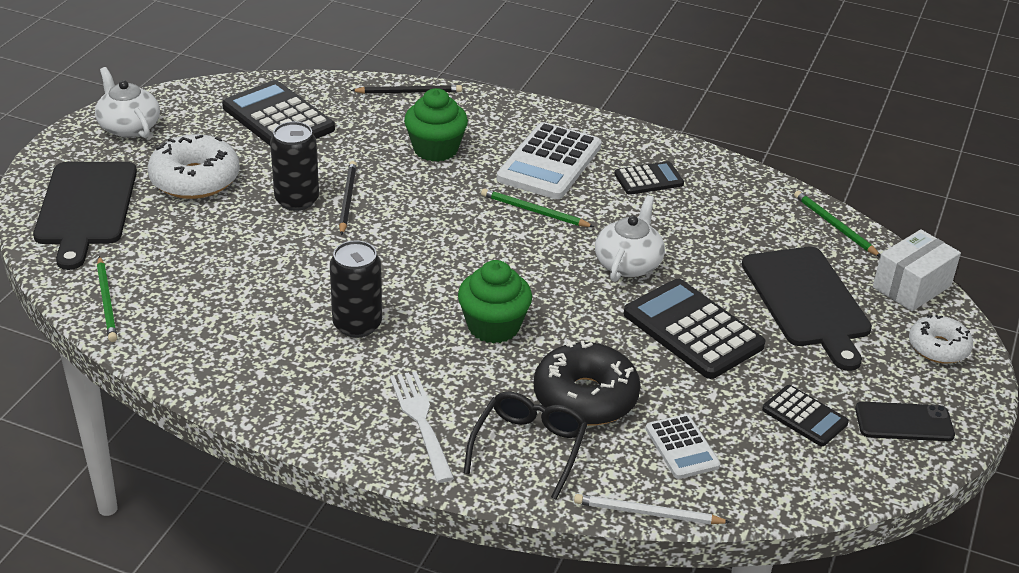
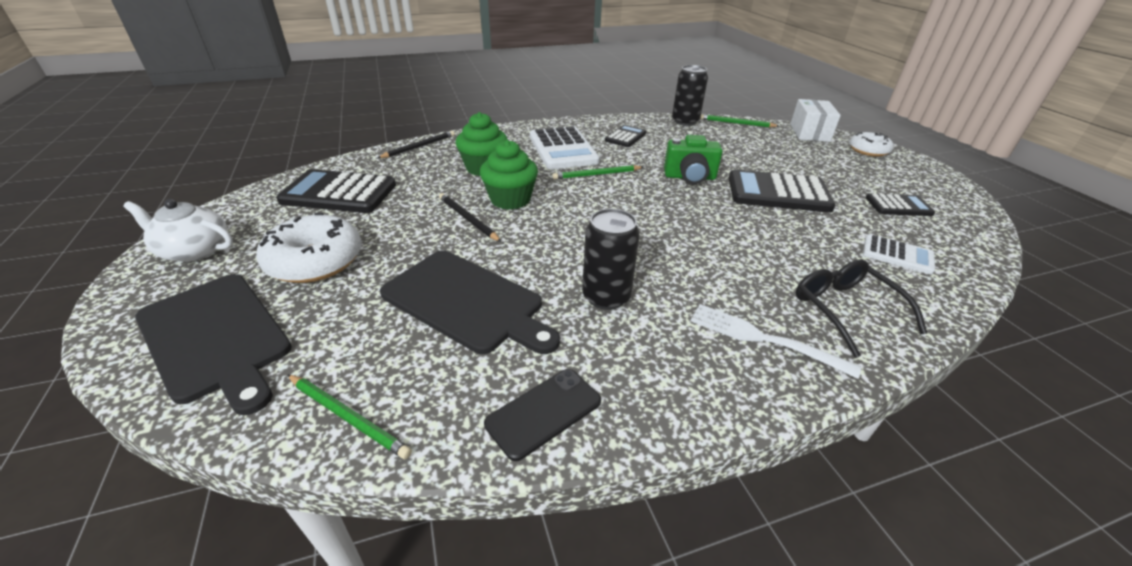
camera: 40 degrees left, 0 degrees up
black can [270,121,319,211] -> black can moved to [672,65,708,126]
green cupcake [458,260,532,344] -> green cupcake moved to [480,140,538,210]
black donut [534,341,641,426] -> none
white pencil [574,494,731,525] -> none
white teapot [595,195,665,282] -> green camera [664,135,723,184]
black cutting board [742,247,872,371] -> black cutting board moved to [380,250,560,354]
black phone [855,402,955,441] -> black phone moved to [484,369,601,461]

